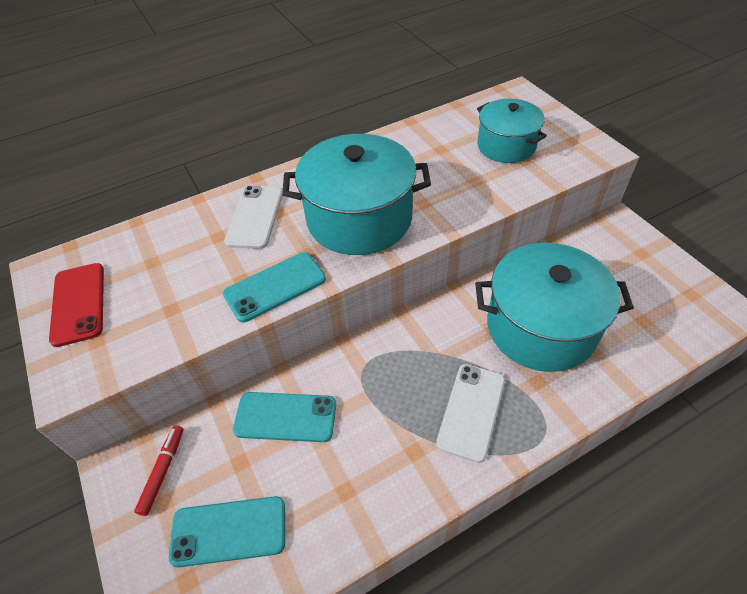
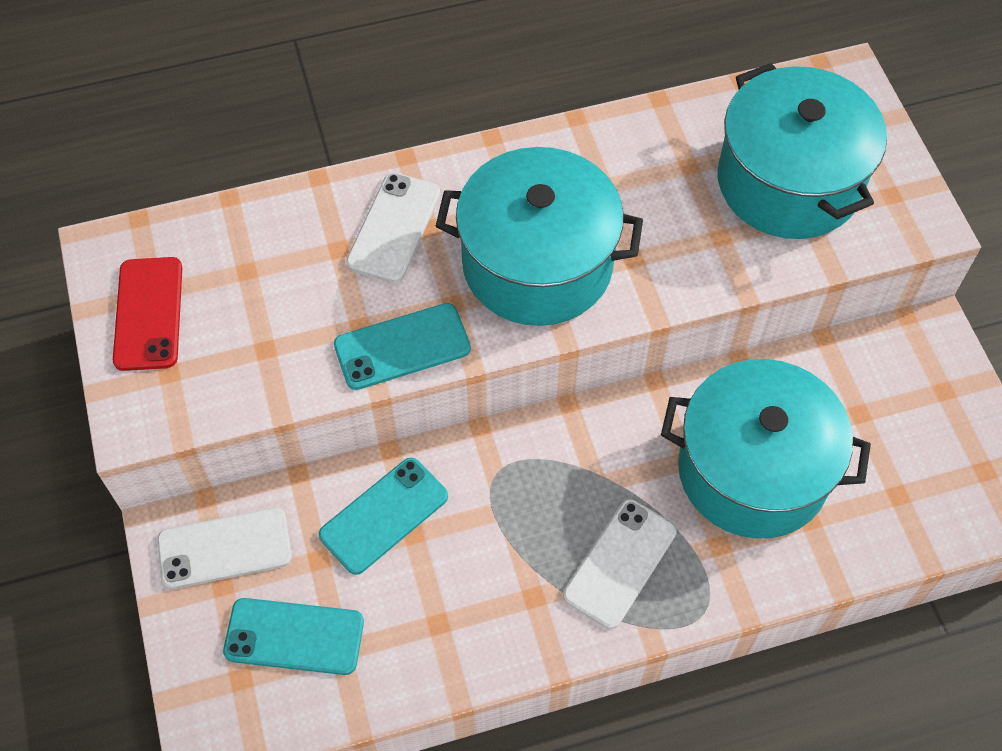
camera: 10 degrees right, 10 degrees up
red marker [134,425,183,516] -> white phone [157,507,292,589]
turquoise phone [233,392,336,442] -> turquoise phone turned 60 degrees counterclockwise [319,458,448,575]
turquoise pot [477,99,547,163] -> turquoise pot [718,63,887,239], size x1.62

